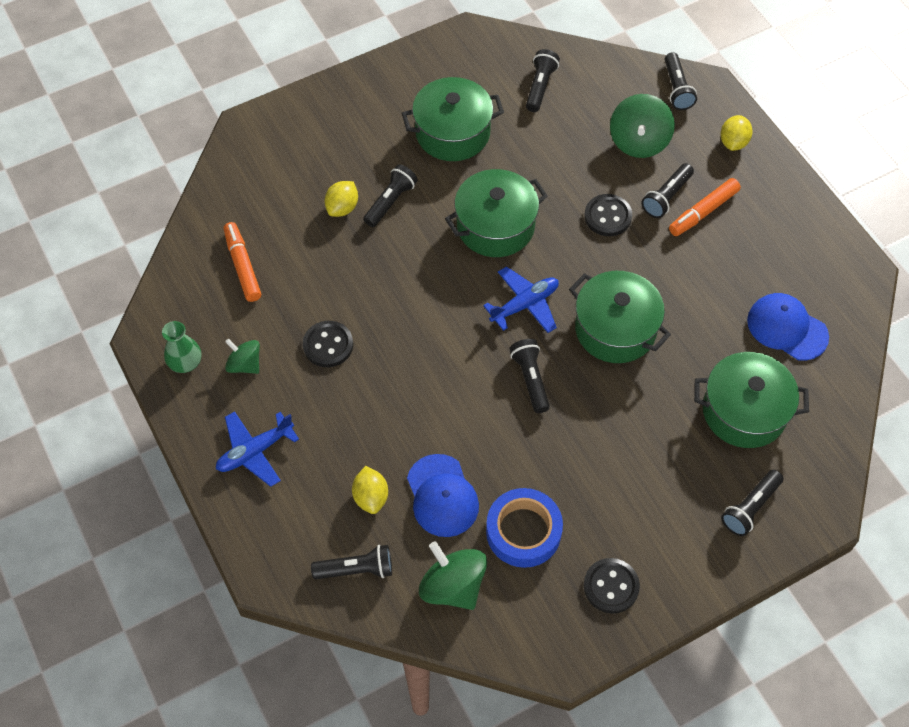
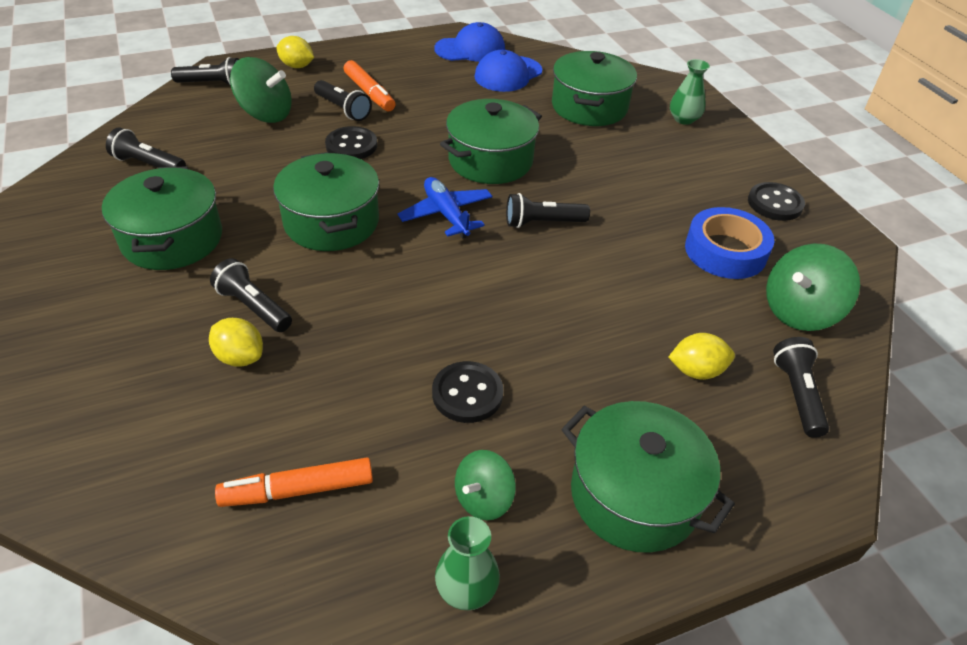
camera: 85 degrees left, 15 degrees down
blue plane [216,411,299,487] -> green pot [561,401,735,553]
blue cap [407,454,479,537] -> blue cap moved to [434,22,505,62]
black flashlight [721,470,783,536] -> green vase [670,59,710,125]

